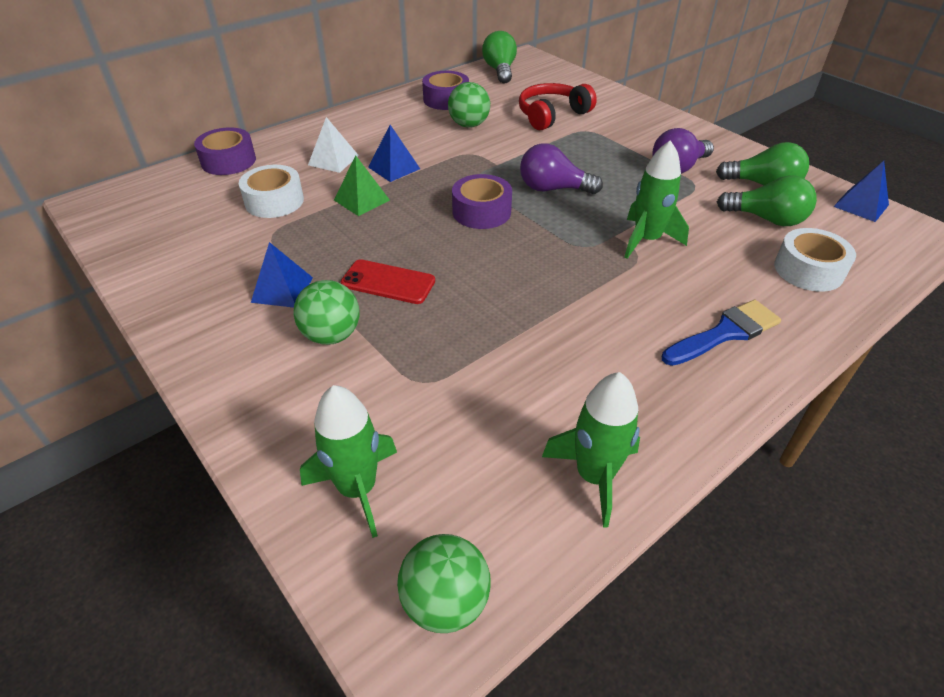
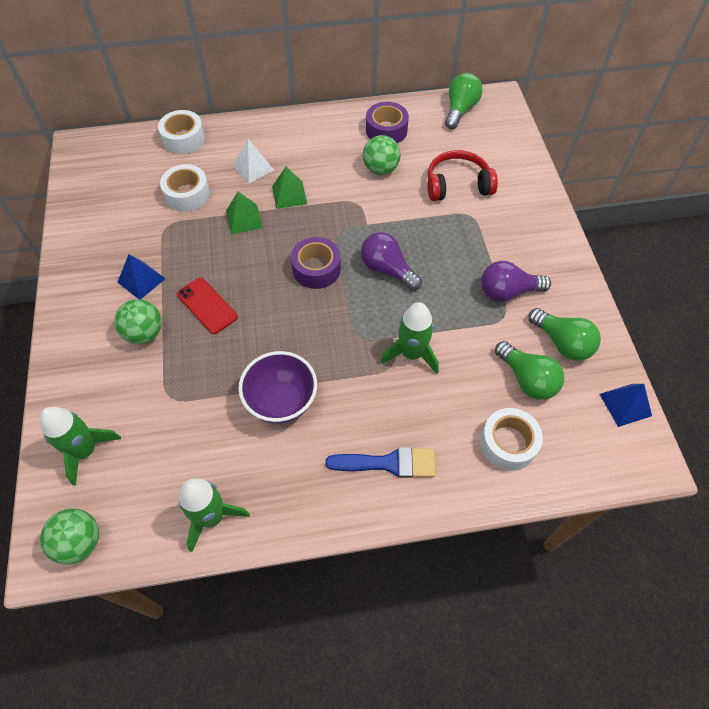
camera: 30 degrees right, 15 degrees up
purple tape [194,127,256,175] -> white tape [158,110,205,154]
blue pyramid [368,125,420,182] -> green pyramid [272,167,307,209]
none -> purple bowl [238,351,317,424]

